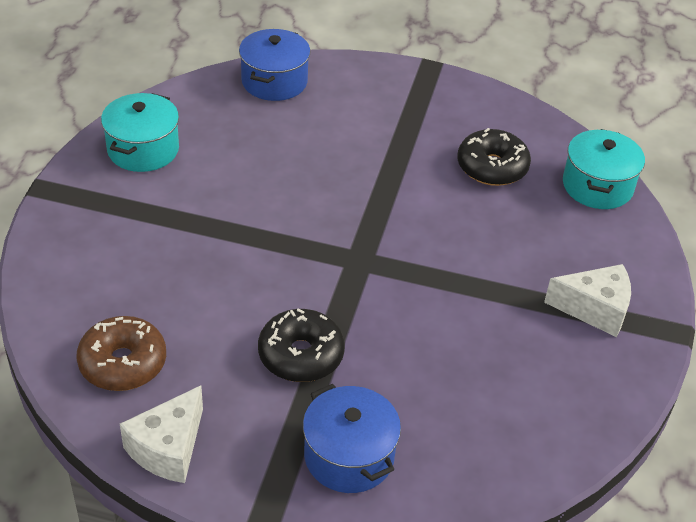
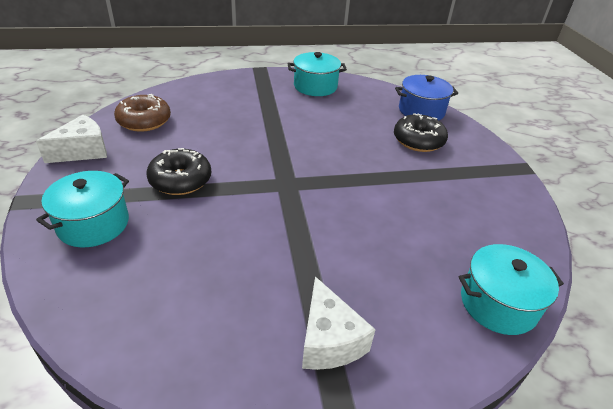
camera: 65 degrees right, 5 degrees down
white cheese [120,386,203,483] -> white cheese turned 135 degrees clockwise [36,115,107,163]
blue pot [303,384,401,493] -> turquoise pot [36,171,129,247]
black donut [457,128,531,186] -> black donut moved to [394,113,448,152]

